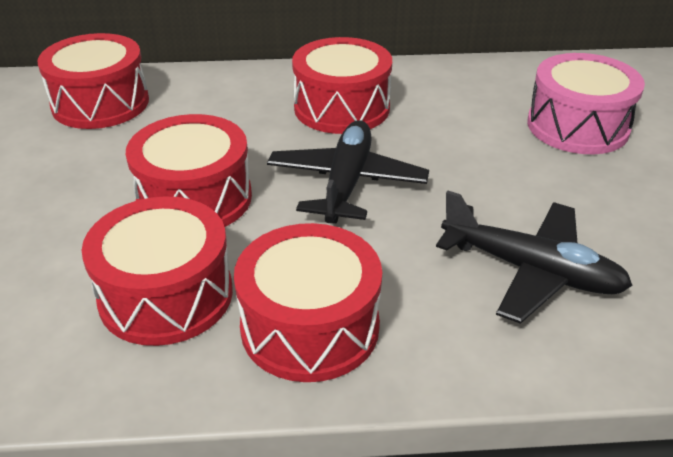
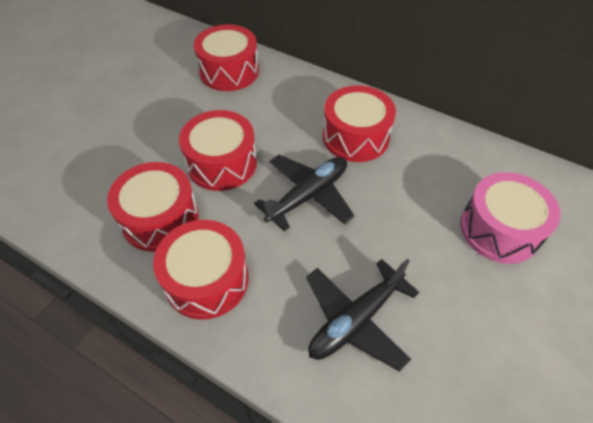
camera: 35 degrees right, 15 degrees up
black plane [436,191,633,324] -> black plane turned 75 degrees clockwise [306,258,419,372]

